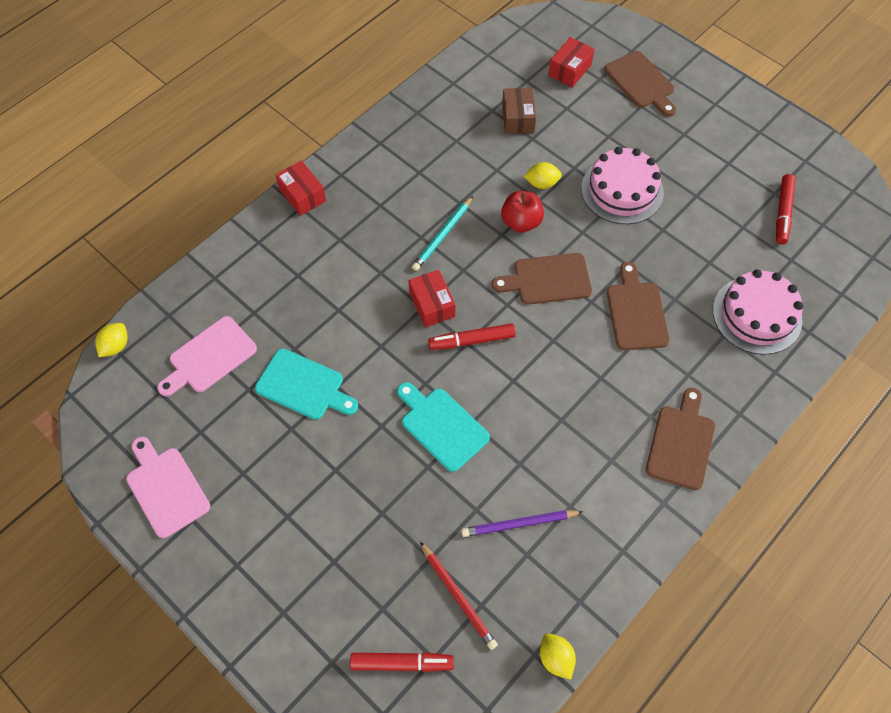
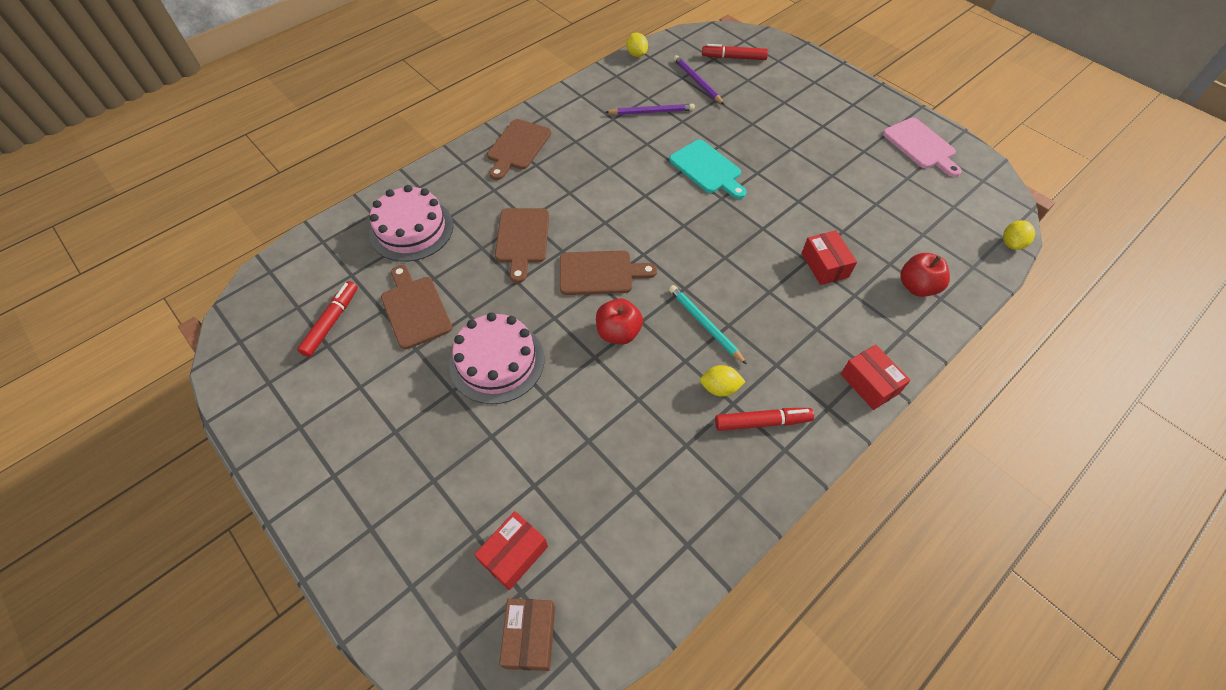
camera: 175 degrees left, 5 degrees down
pink cutting board [157,316,257,396] -> none
turquoise cutting board [255,349,358,420] -> none
red box [408,270,456,327] -> red box moved to [801,231,857,285]
turquoise pencil [412,196,473,271] -> turquoise pencil turned 75 degrees counterclockwise [669,285,747,365]
red pencil [420,542,498,650] -> purple pencil [673,55,725,105]
red marker [428,323,516,350] -> red marker moved to [715,408,814,431]
brown box [502,88,536,134] -> brown box moved to [499,598,555,671]
yellow lemon [524,162,562,189] -> yellow lemon moved to [700,365,746,397]
brown cutting board [604,51,676,117] -> brown cutting board moved to [381,265,452,349]
none -> red apple [900,253,950,297]

